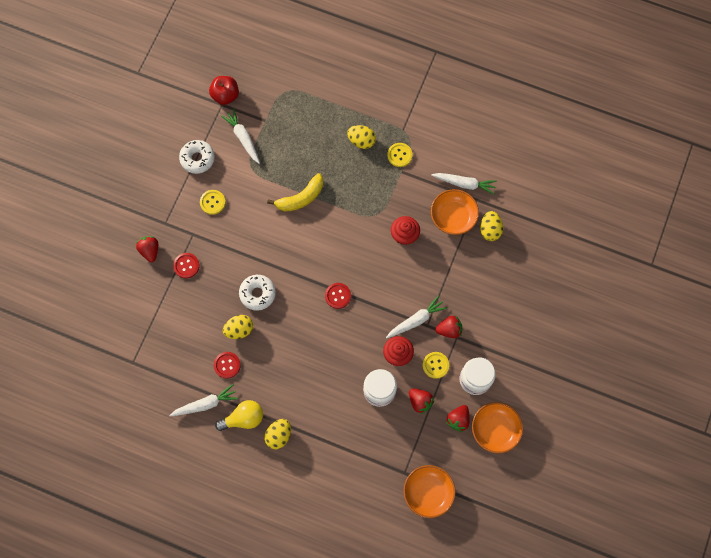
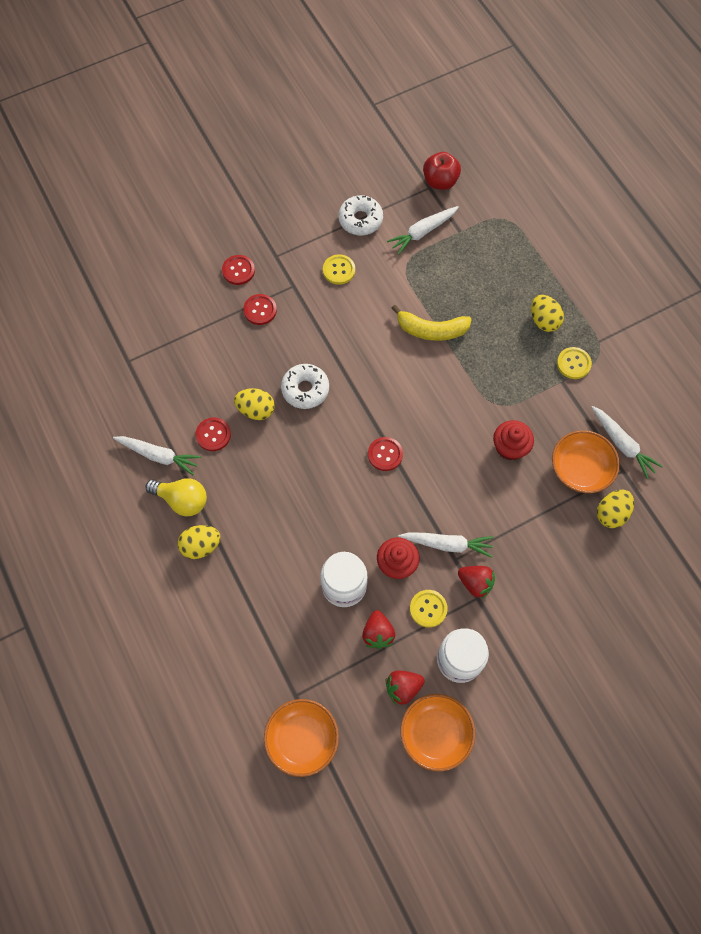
camera: 40 degrees right, 5 degrees down
red strawberry [136,236,158,262] -> red button [222,255,255,285]
white carrot [221,109,260,164] -> white carrot turned 135 degrees counterclockwise [387,206,459,255]

